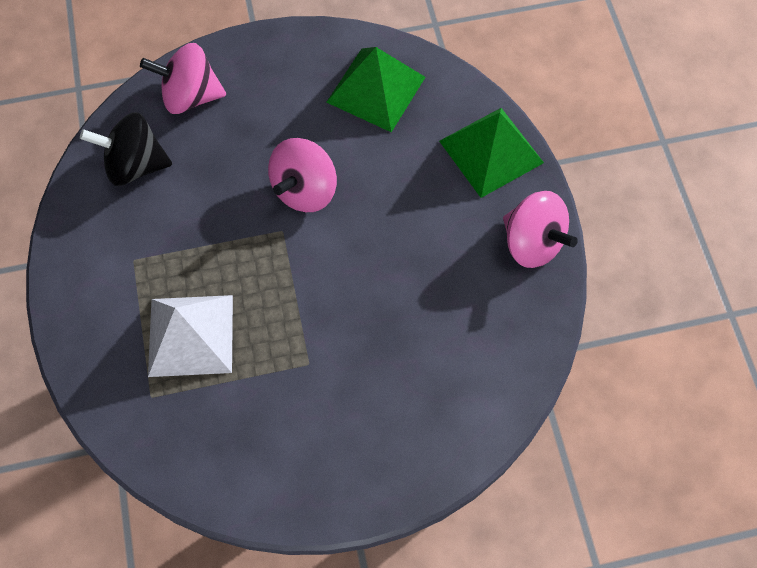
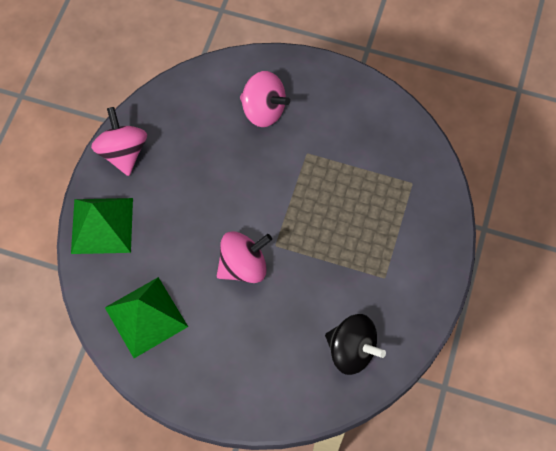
camera: 150 degrees left, 0 degrees up
pink spinning top [140,43,226,114] -> pink spinning top moved to [240,71,290,127]
white pyramid [148,295,233,377] -> none

